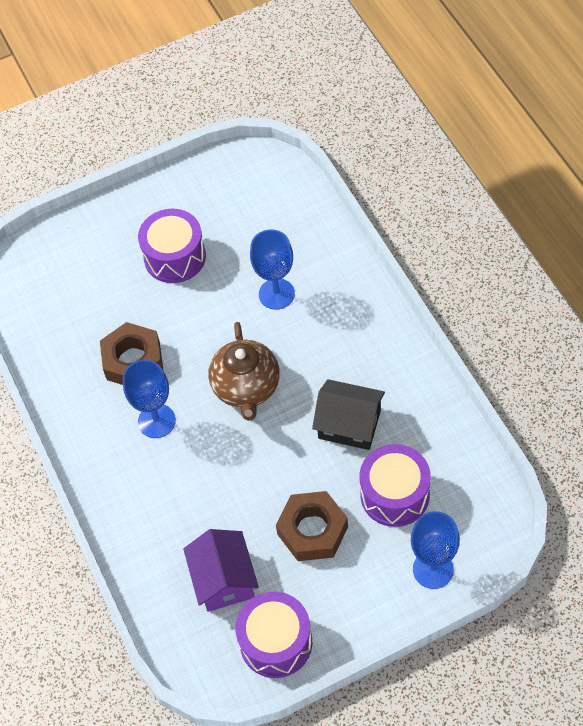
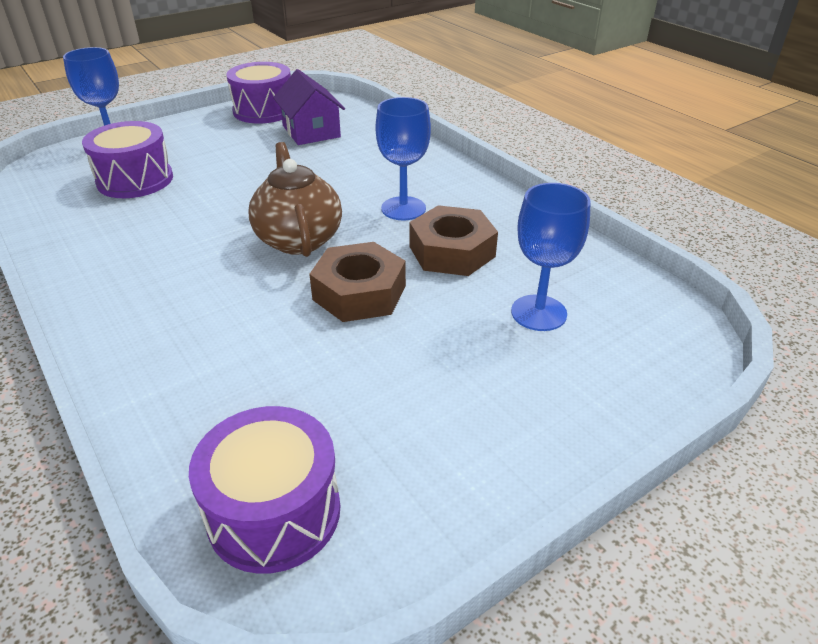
camera: 165 degrees right, 20 degrees down
purple drum [138,209,206,283] -> purple drum moved to [189,406,340,574]
blue goblet [250,229,295,310] -> blue goblet moved to [511,183,591,331]
brown nut [276,491,348,561] -> brown nut moved to [309,242,406,322]
black house [312,379,385,450] -> none

